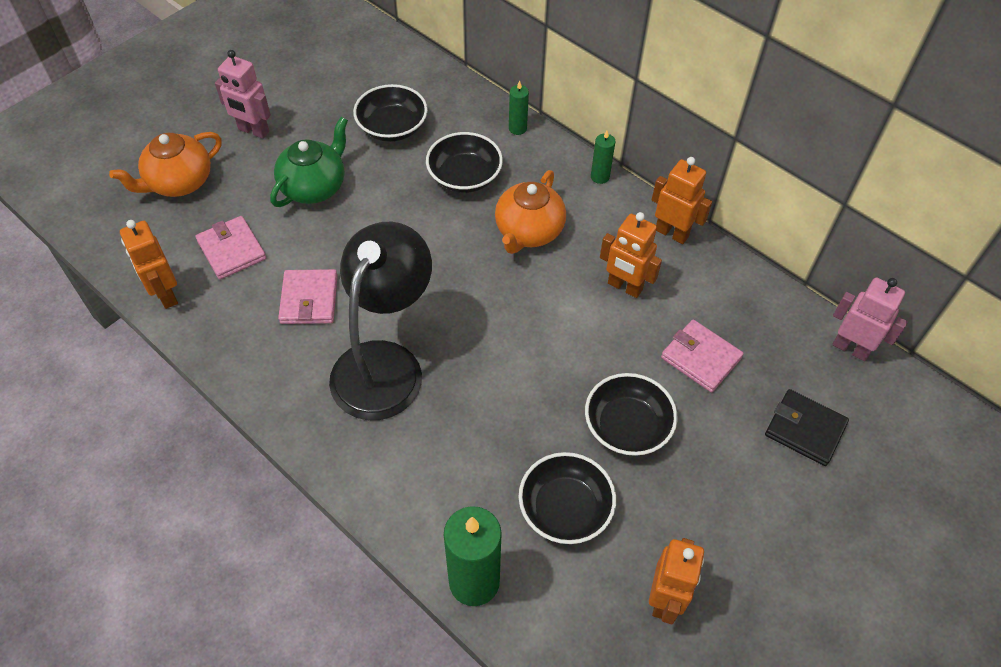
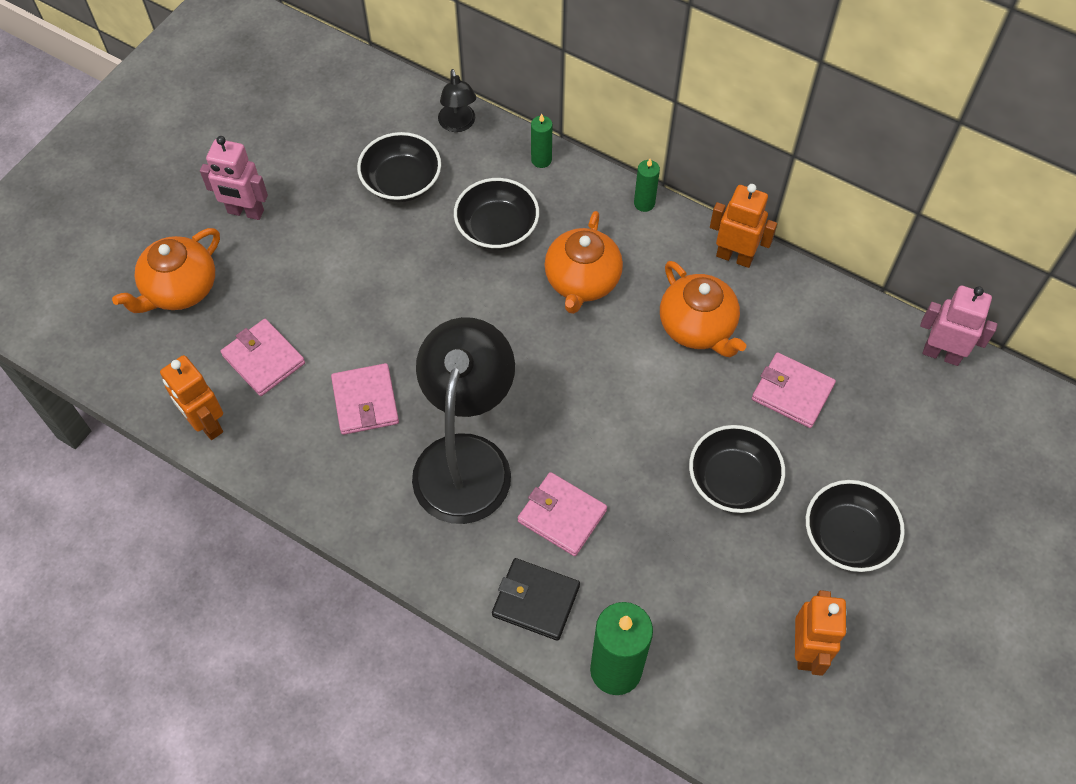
camera: 10 degrees left, 5 degrees up
green teapot [270,117,348,207] -> none
black bowl [519,452,616,544] -> black bowl moved to [806,480,905,572]
orange robot [600,212,662,298] -> orange teapot [660,261,746,357]
black wallet [765,389,849,466] -> black wallet moved to [492,558,580,641]
none -> black lamp [438,69,476,132]
none -> pink wallet [518,472,607,556]

